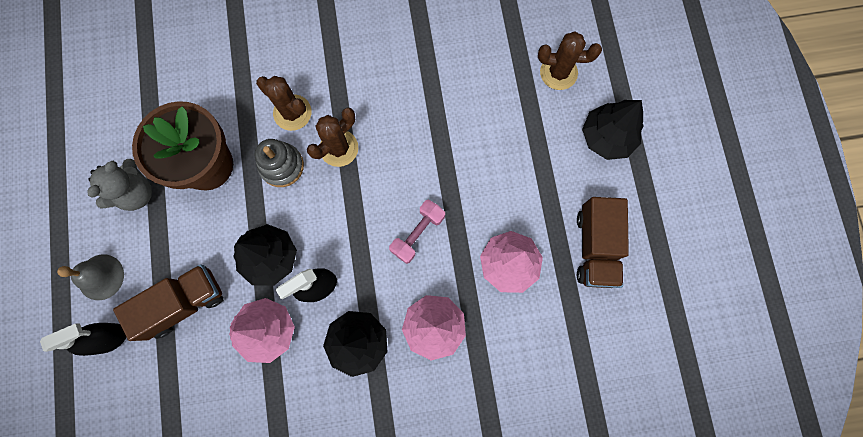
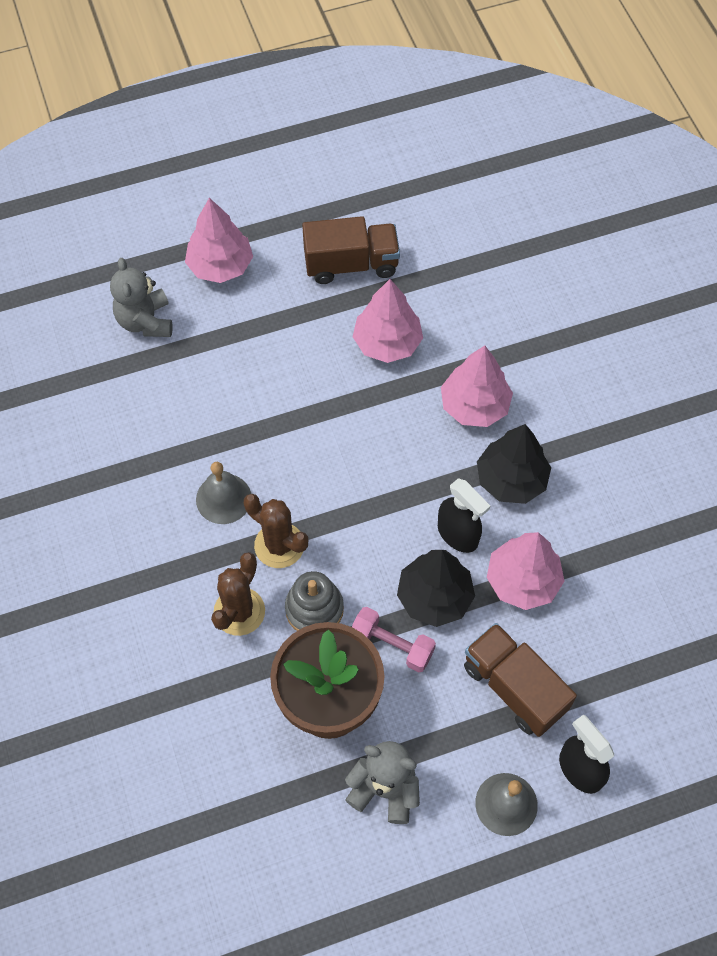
camera: 100 degrees left, 15 degrees down
pink dumbbell [389,199,445,264] -> pink dumbbell moved to [352,607,436,672]
brown cactus [538,31,602,90] -> grey teddy bear [110,258,173,337]
black tree [582,100,644,160] -> pink tree [185,198,253,283]
none -> grey bell [196,462,251,524]

